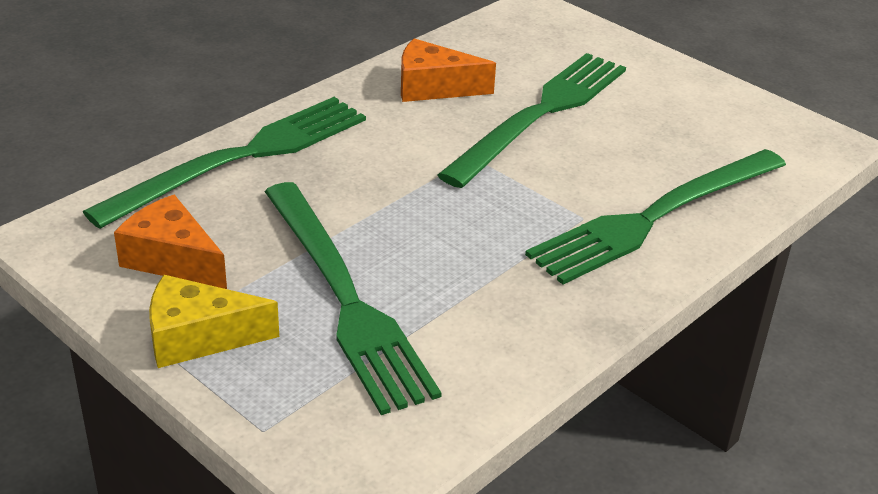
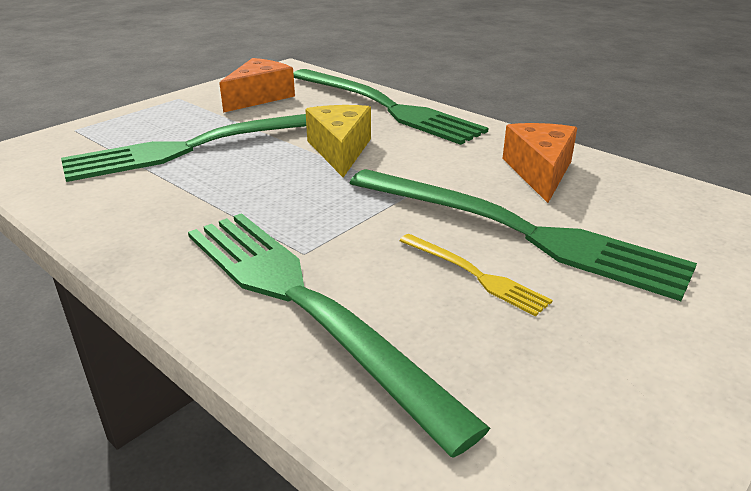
camera: 90 degrees right, 5 degrees down
yellow cheese [149,275,279,368] -> yellow cheese moved to [305,105,371,177]
none -> yellow fork [399,234,553,316]

